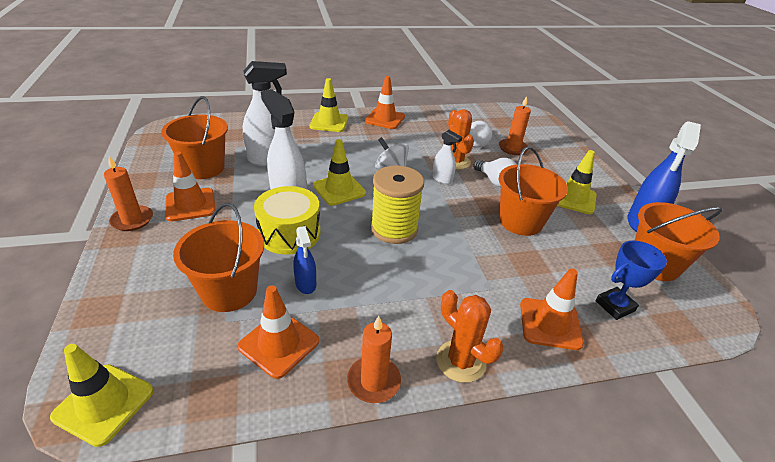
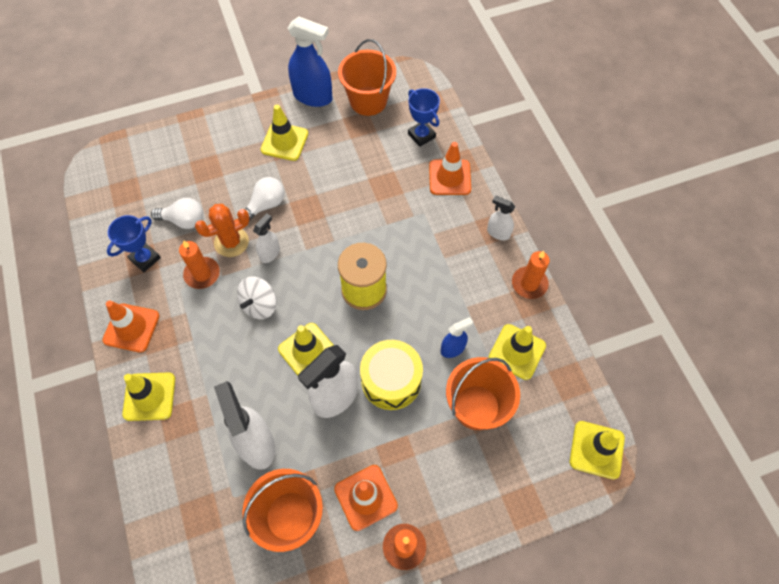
camera: 95 degrees left, 25 degrees up
orange traffic cone [238,285,319,379] -> yellow traffic cone [488,324,546,380]
orange cactus [436,290,503,383] -> white spray bottle [487,196,515,240]
orange candle [499,96,531,155] -> orange candle moved to [179,240,220,289]
orange bucket [499,147,568,236] -> none
none -> blue trophy [107,215,161,272]

